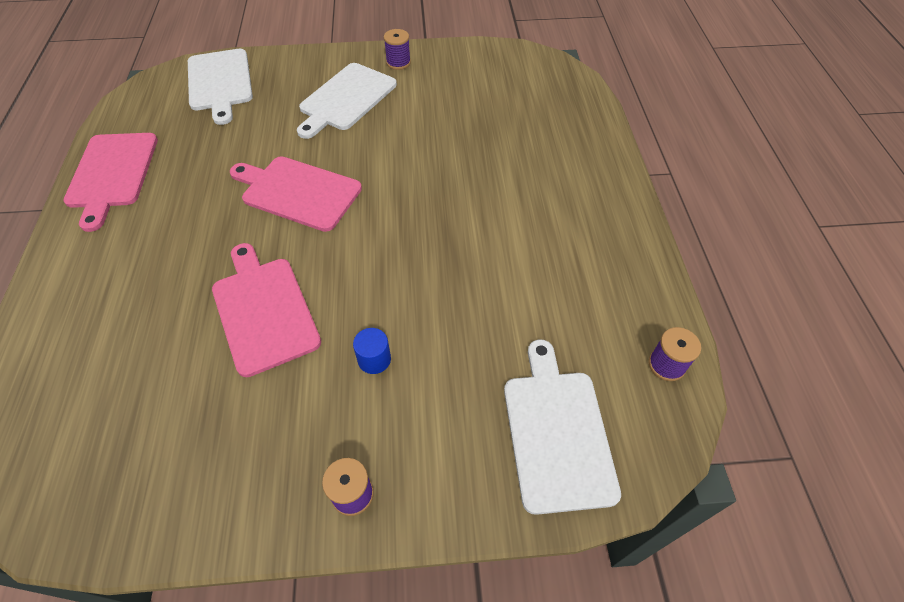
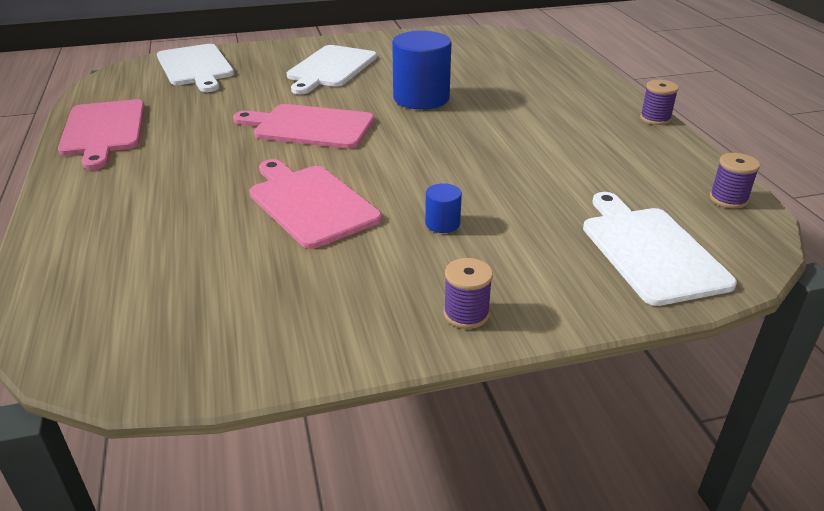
camera: 10 degrees left, 20 degrees down
purple spool [384,29,411,70] -> purple spool moved to [640,80,679,125]
none -> blue cylinder [392,31,452,109]

